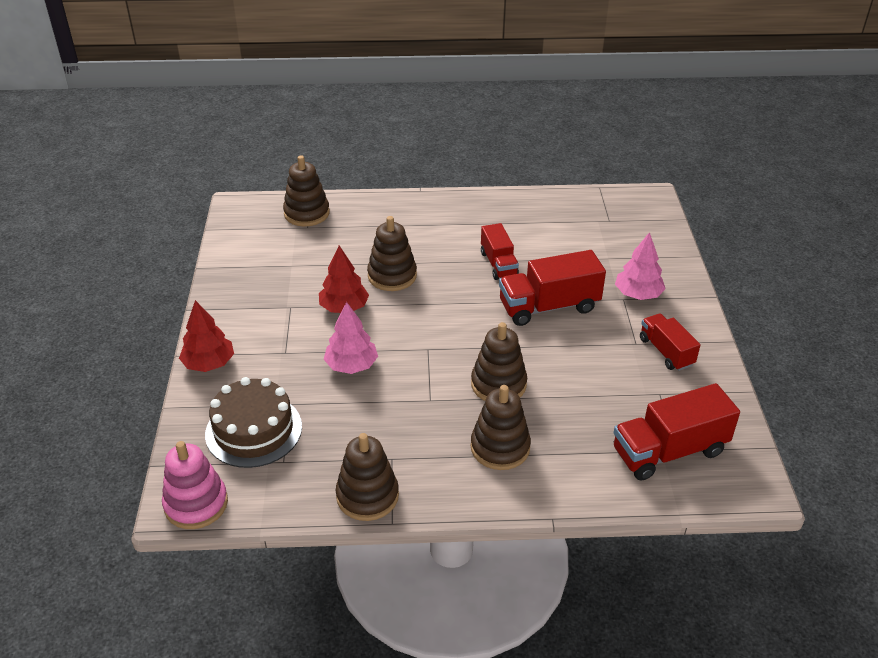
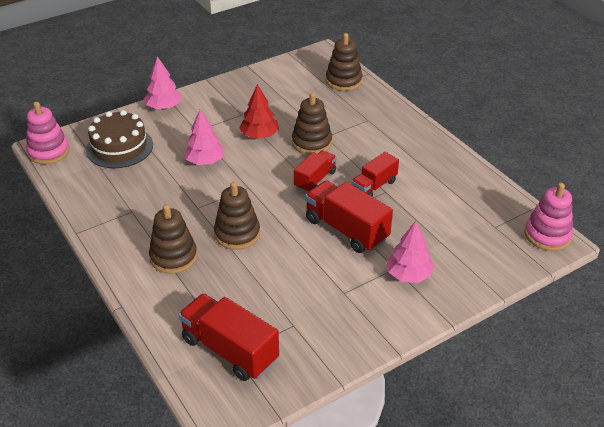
camera: 60 degrees right, 0 degrees up
red tree [179,300,234,372] -> pink tree [144,56,182,110]
brown stacking toy [336,433,399,521] -> none
red truck [640,313,701,371] -> red truck moved to [294,150,337,193]
none -> pink stacking toy [524,183,573,251]

